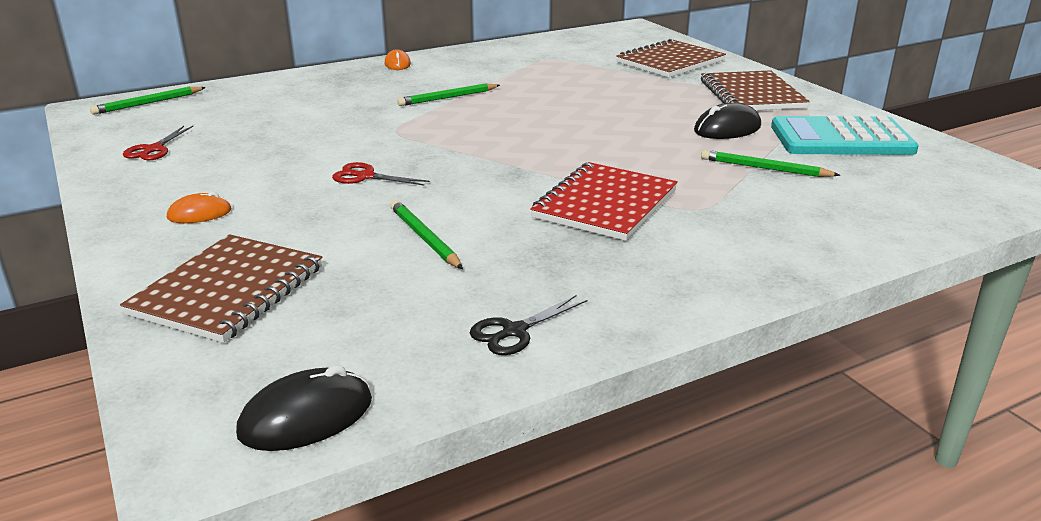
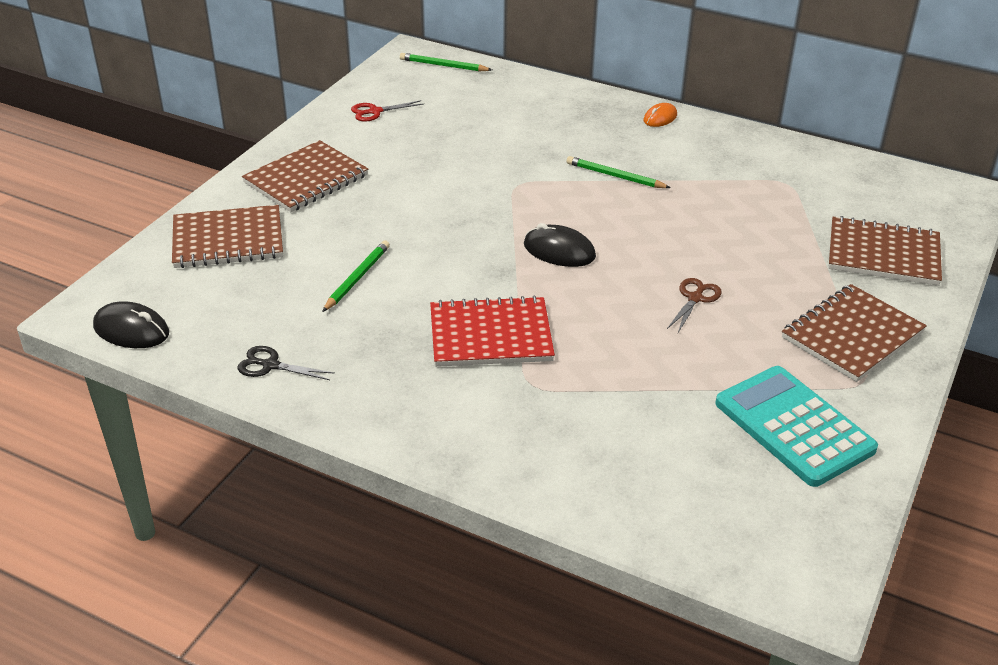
camera: 55 degrees right, 10 degrees up
orange mouse [167,192,232,223] -> brown notebook [242,140,368,212]
red scissors [332,162,430,186] -> none
black mouse [694,103,761,139] -> black mouse moved to [524,223,596,267]
green pencil [701,150,840,177] -> none
none -> brown scissors [667,278,722,333]

